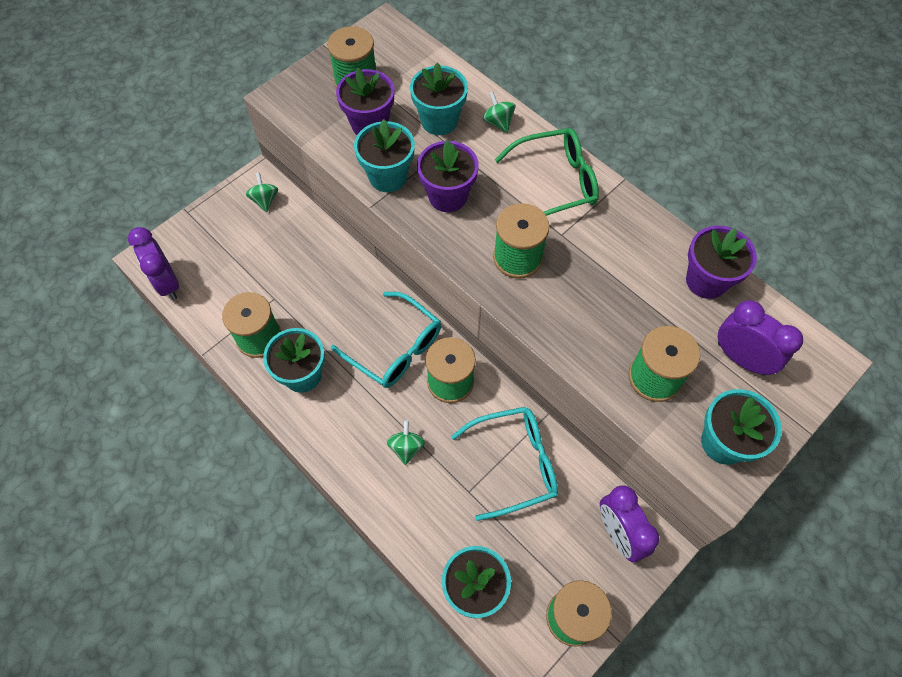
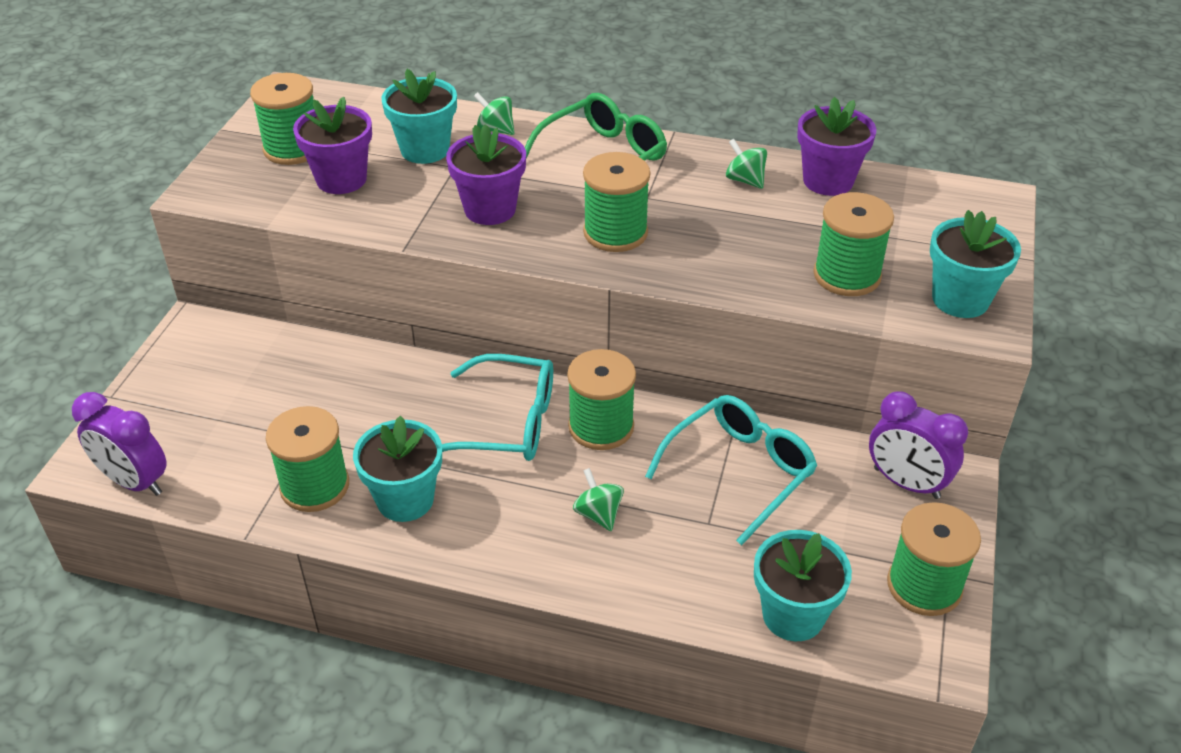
camera: 30 degrees left, 20 degrees down
green spinning top [246,173,278,212] -> green spinning top moved to [726,139,767,189]
turquoise flower pot [354,119,415,192] -> none
purple clock [718,300,803,376] -> none

